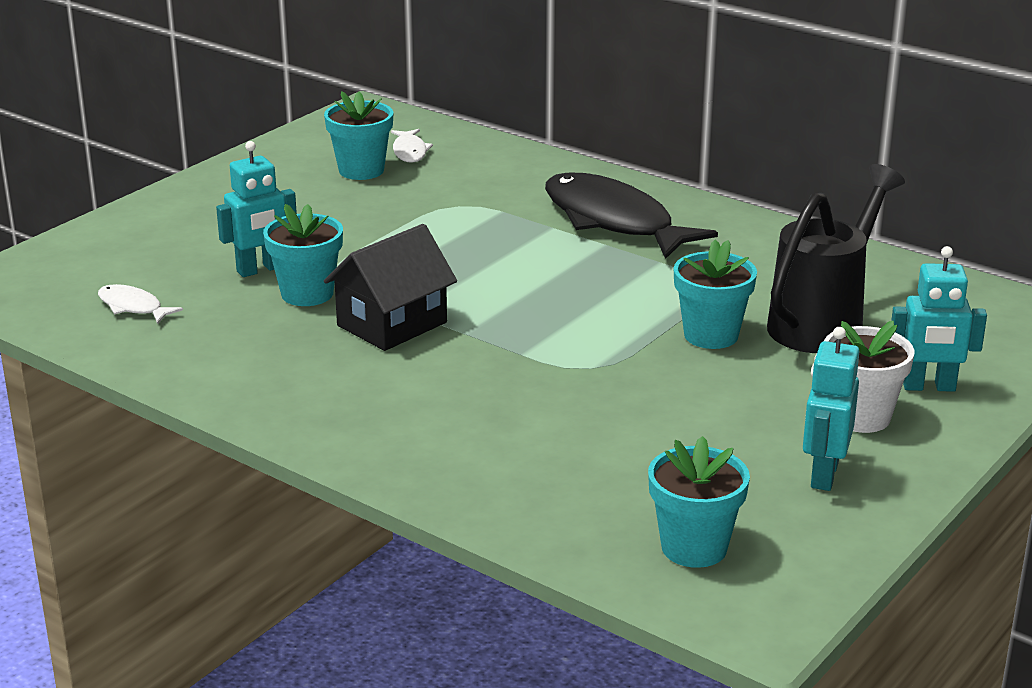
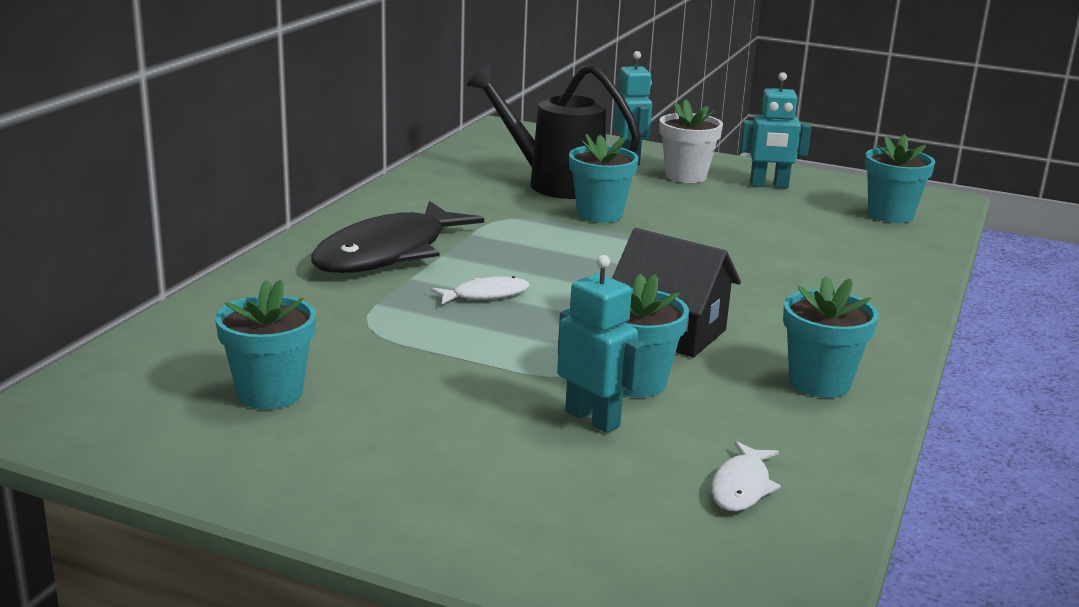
camera: 105 degrees left, 5 degrees down
white fish [391,129,433,163] -> white fish moved to [431,276,530,304]
none -> turquoise flower pot [783,276,879,398]

